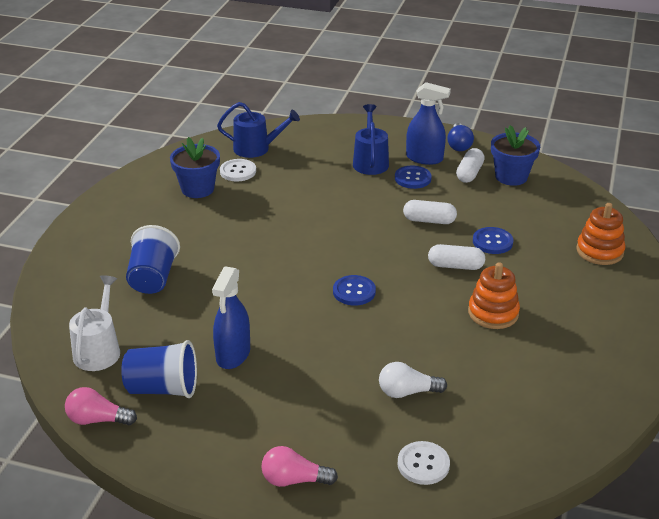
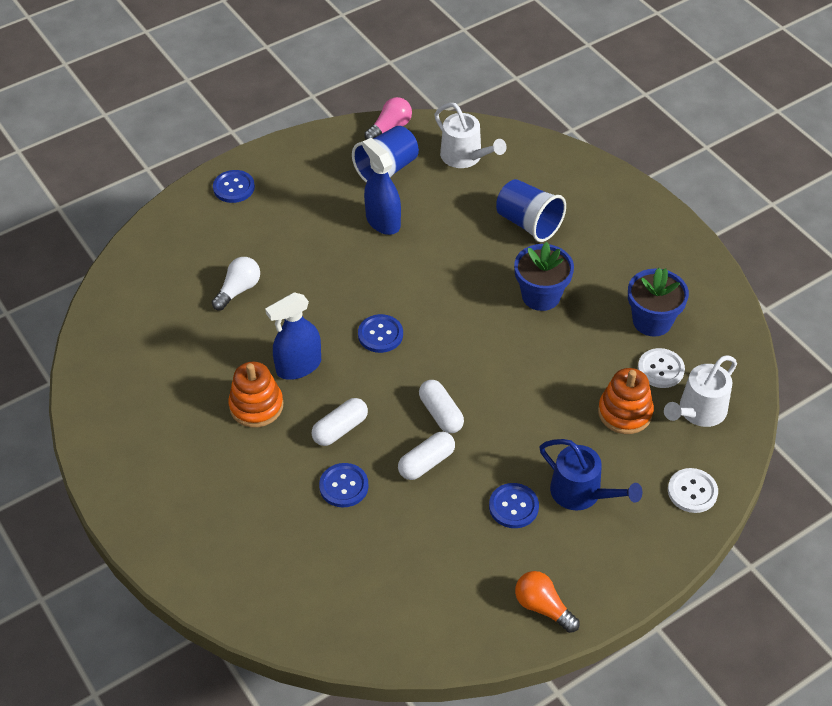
camera: 130 degrees right, 15 degrees up
blue watering can [217,102,300,158] -> white watering can [664,355,737,427]
pink light bulb [261,446,338,487] -> blue button [213,170,255,203]
white button [397,441,450,485] -> white button moved to [668,468,718,513]
blue spray bottle [406,82,451,165] -> blue spray bottle moved to [265,292,321,380]
blue light bulb [447,123,474,151] -> orange light bulb [515,571,580,633]
white capsule [456,148,485,183] -> white capsule moved to [419,380,464,433]
blue flower pot [491,125,540,186] -> blue flower pot moved to [514,242,574,311]
orange stacking toy [576,203,625,265] -> orange stacking toy moved to [598,368,654,434]

